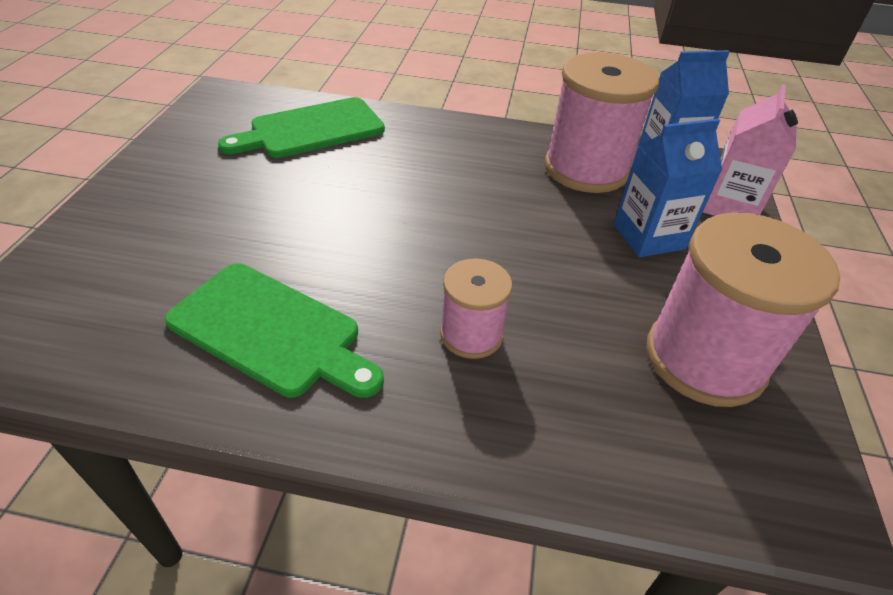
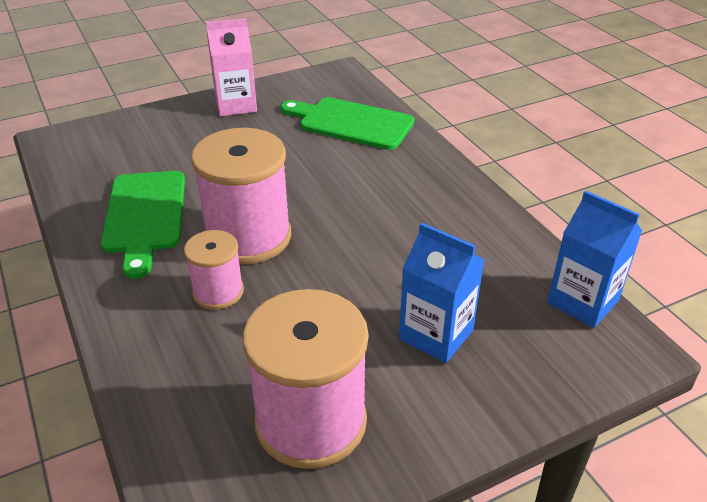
camera: 55 degrees right, 5 degrees down
pink spool [545,52,659,193] -> pink spool moved to [191,128,291,264]
pink carton [703,84,798,216] -> pink carton moved to [206,18,257,116]

